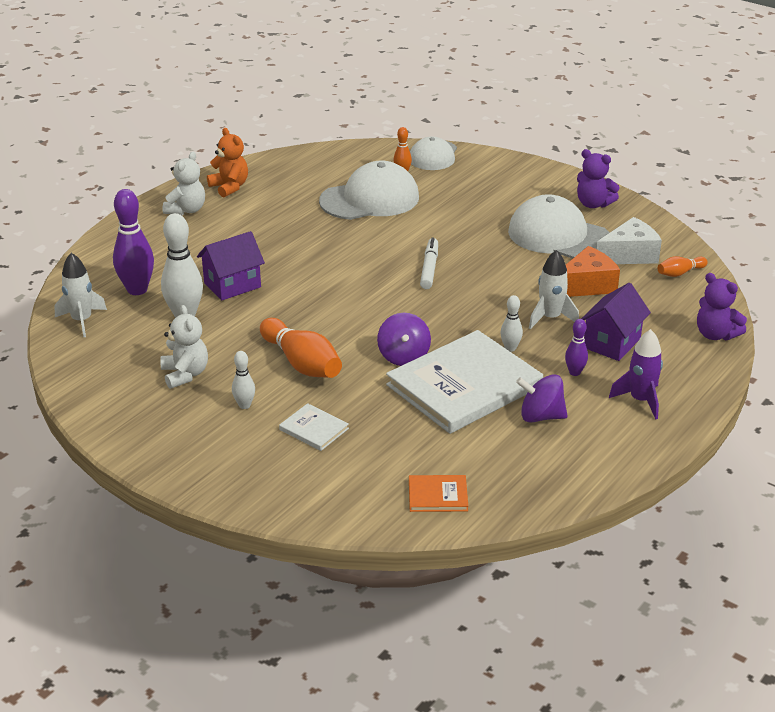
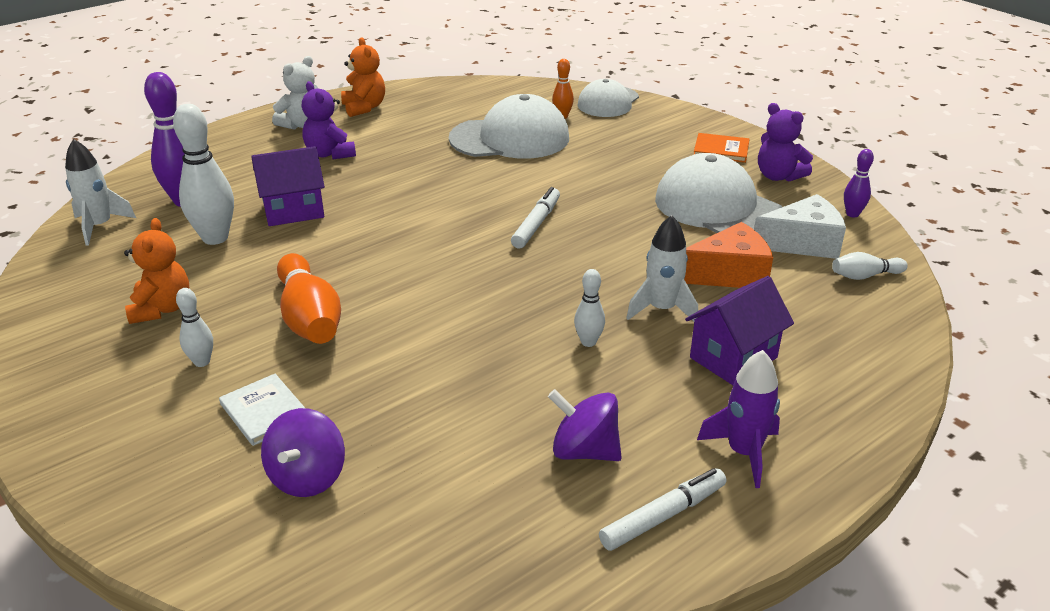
camera: 15 degrees right, 0 degrees up
white teddy bear [160,305,208,389] -> orange teddy bear [124,218,189,324]
purple spinning top [377,313,431,366] -> purple spinning top moved to [261,408,345,497]
white book [386,330,543,434] -> none
orange book [409,475,468,512] -> orange book moved to [694,133,749,163]
purple bowling pin [565,319,588,376] -> purple bowling pin moved to [844,149,874,217]
orange bowling pin [658,256,708,277] -> white bowling pin [832,252,908,280]
purple teddy bear [697,273,747,340] -> purple teddy bear moved to [302,81,356,159]
none -> white marker [599,468,726,551]

